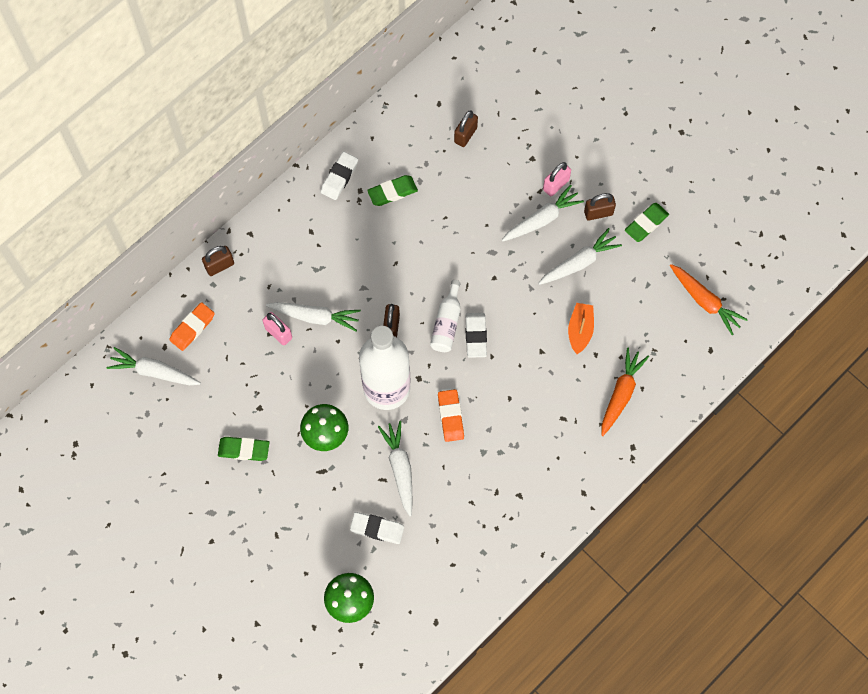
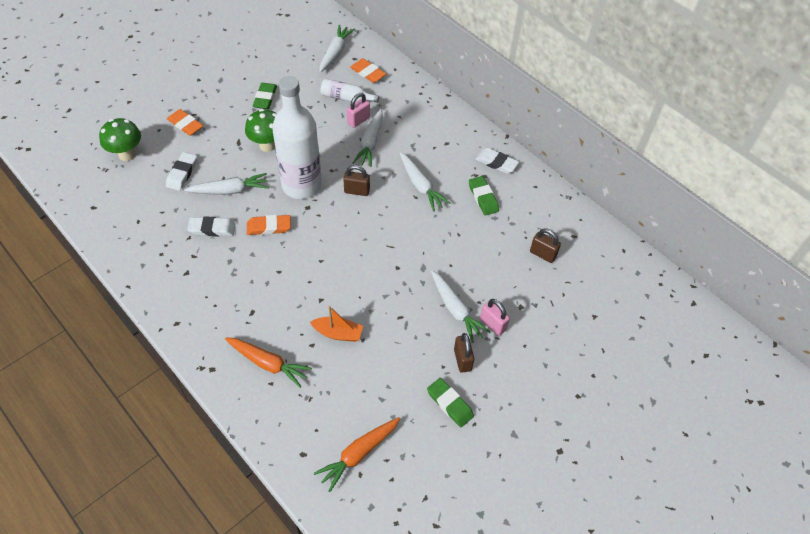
camera: 90 degrees right, 15 degrees down
brown padlock [202,246,234,276] -> none
white bottle [430,280,461,352] -> white bottle moved to [320,79,379,103]
white eraser [465,313,487,358] -> white eraser moved to [187,216,235,237]
white carrot [538,228,622,285] -> white carrot moved to [400,152,450,212]
none -> orange eraser [167,109,203,136]

